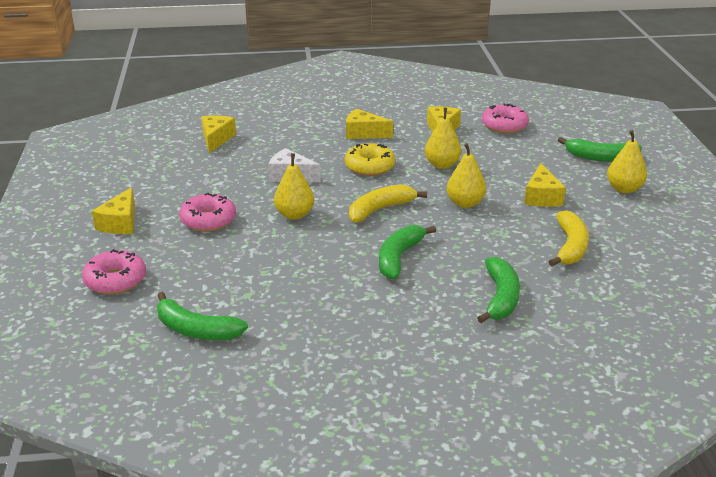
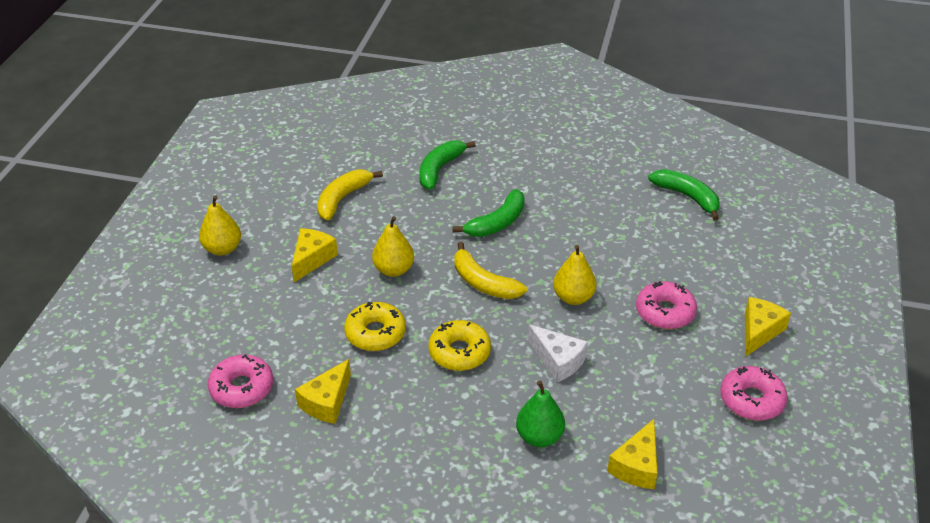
camera: 160 degrees left, 10 degrees up
pink donut [82,249,146,294] -> pink donut moved to [721,366,788,421]
yellow cheese [346,109,393,139] -> none
yellow banana [349,184,427,223] -> yellow banana turned 60 degrees clockwise [454,242,527,299]
yellow pear [425,108,461,169] -> yellow donut [344,302,406,351]
green banana [558,137,642,162] -> none
none -> green pear [516,381,565,447]

